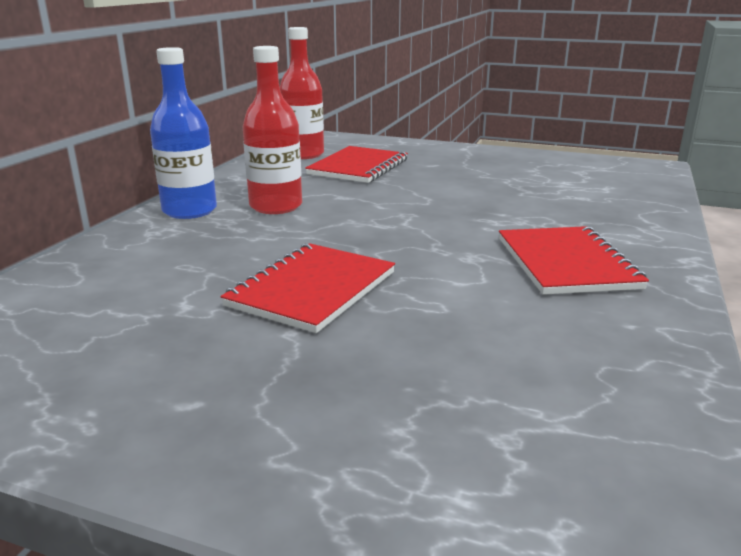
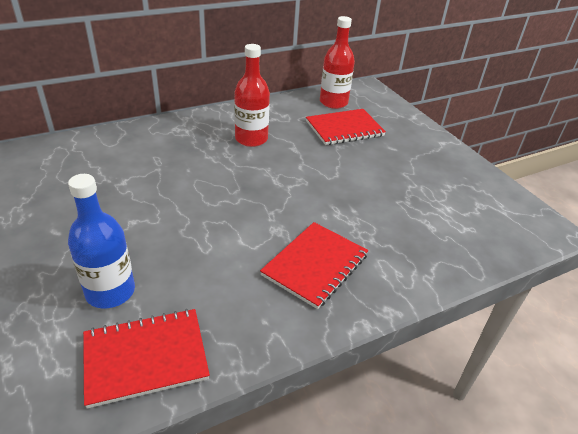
camera: 40 degrees right, 15 degrees up
blue bottle [150,47,217,219] -> blue bottle moved to [68,174,135,308]
red notebook [221,243,395,333] -> red notebook moved to [83,309,210,408]

